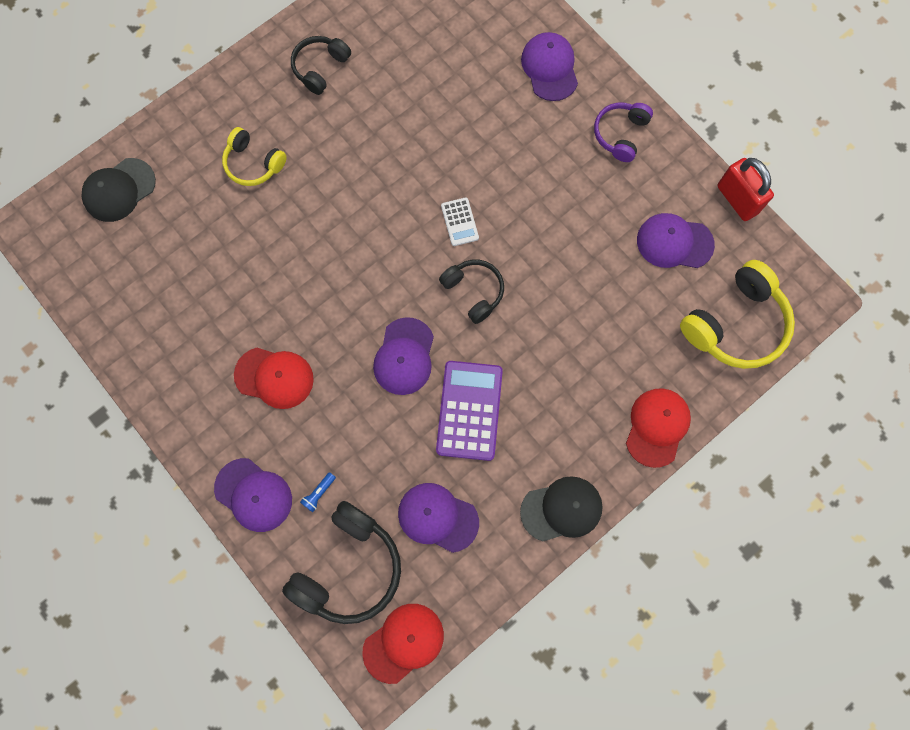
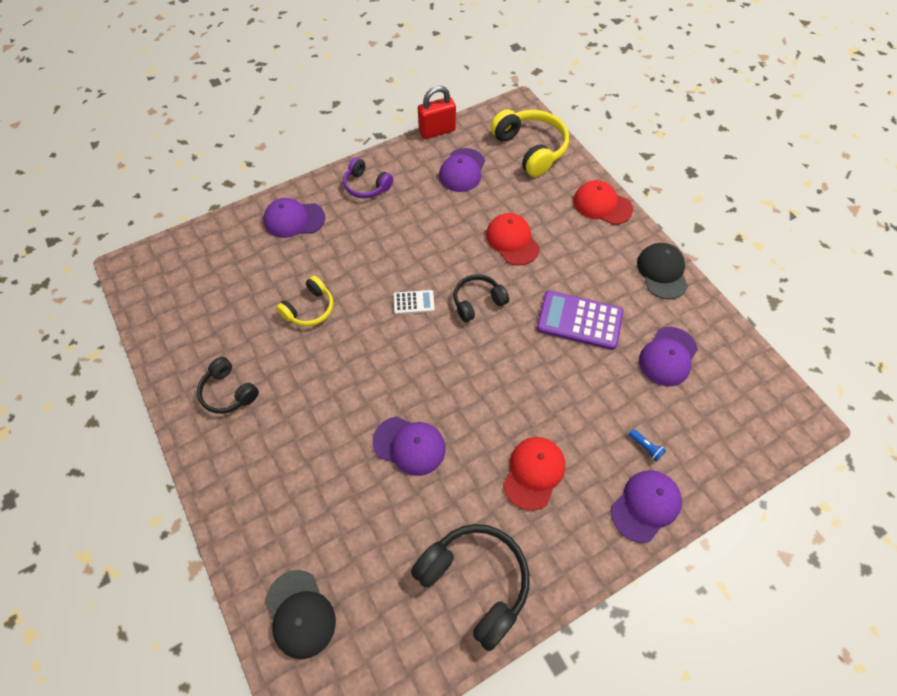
camera: 80 degrees left, 15 degrees down
yellow headphones [222,127,287,186] -> yellow headphones moved to [276,276,333,326]
black headphones [282,501,401,624] -> black headphones moved to [411,524,530,651]
red cap [362,604,444,684] -> red cap moved to [486,213,540,266]
purple cap [373,317,434,395] -> purple cap moved to [373,417,446,476]

